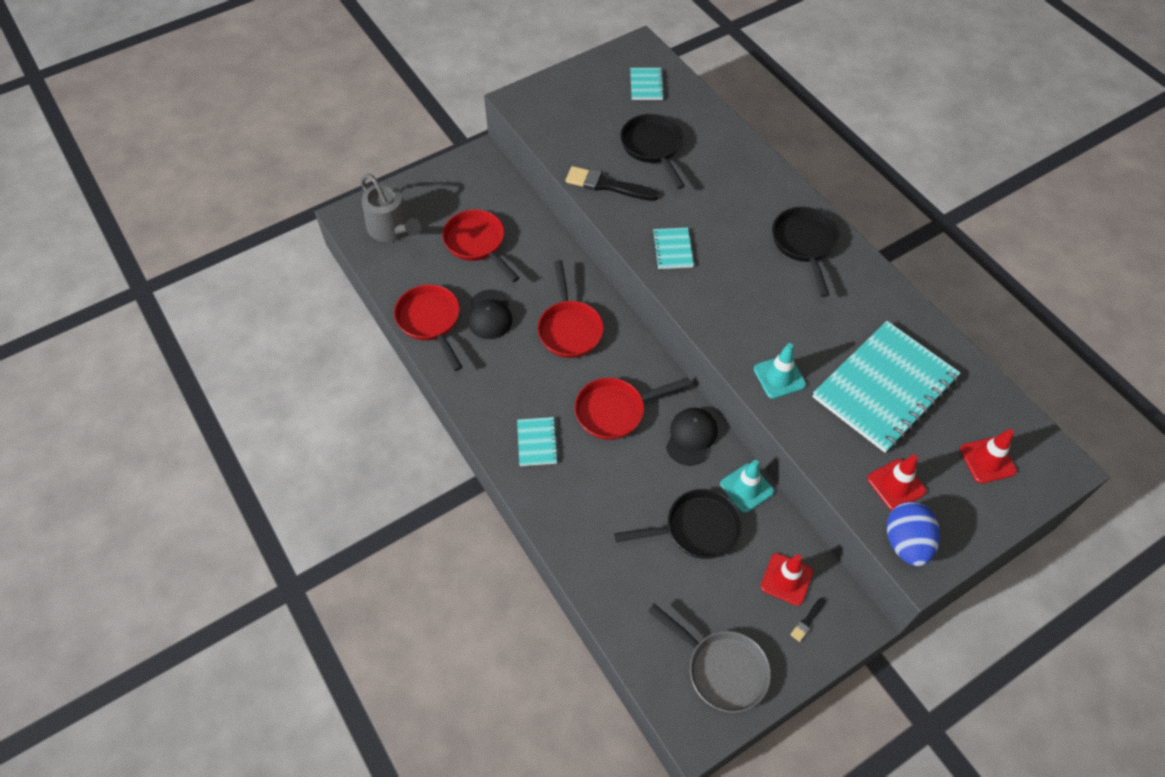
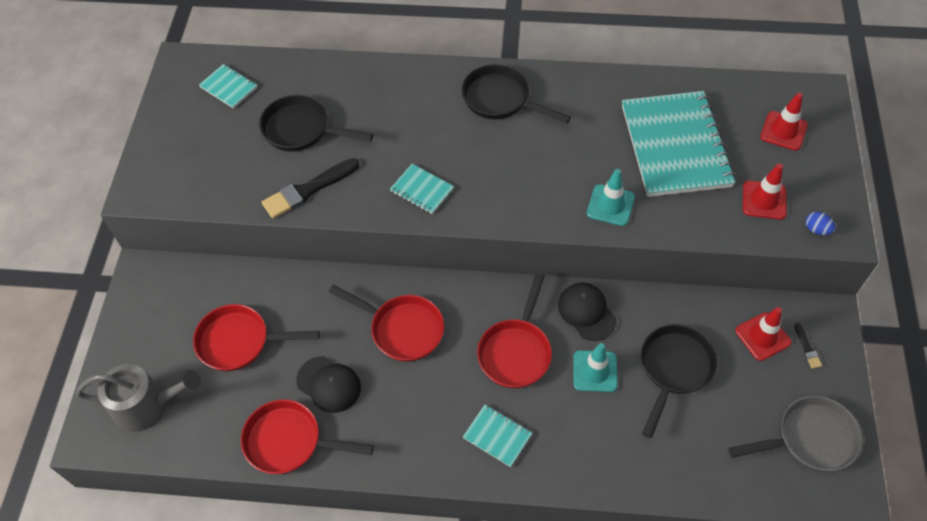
camera: 50 degrees left, 0 degrees up
turquoise traffic cone [720,460,774,513] -> turquoise traffic cone moved to [574,343,618,392]
blue egg [887,501,940,566] -> blue egg [806,212,835,235], size x0.48

